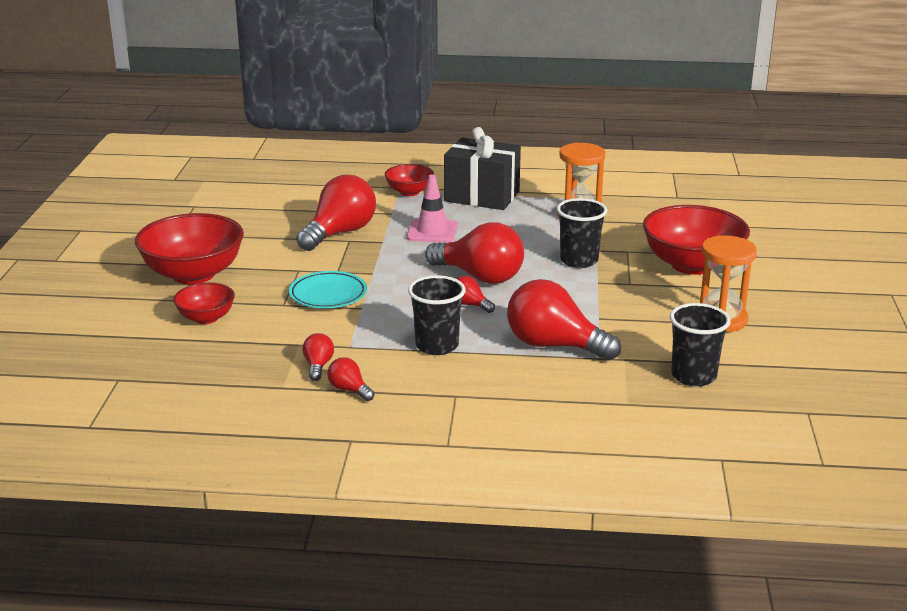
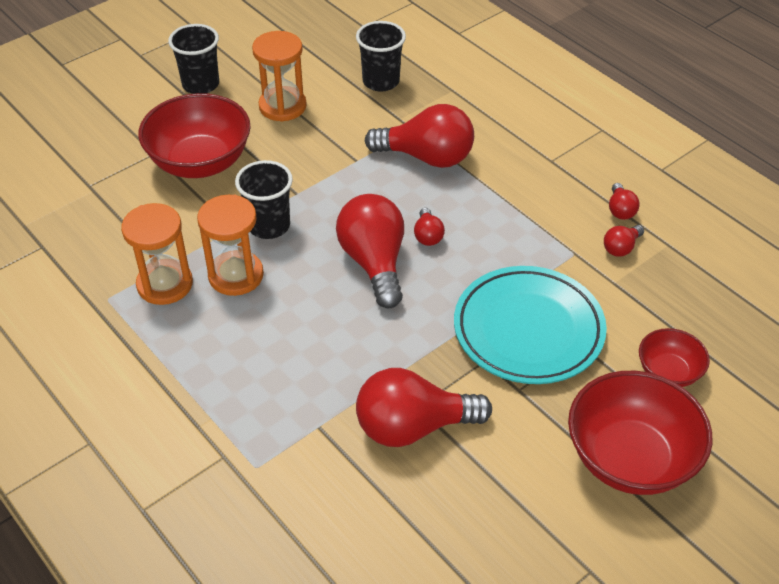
camera: 135 degrees left, 20 degrees up
turquoise plate [289,271,367,308] -> turquoise plate [454,266,607,384], size x1.69
red bowl [385,164,434,196] -> none
pink traffic cone [407,175,458,243] -> none
black cup [408,275,466,355] -> black cup moved to [168,24,219,94]
black gift [444,127,521,210] -> none
red light bulb [507,279,621,361] -> red light bulb turned 60 degrees counterclockwise [365,104,474,168]
none -> orange hourglass [197,195,264,296]

